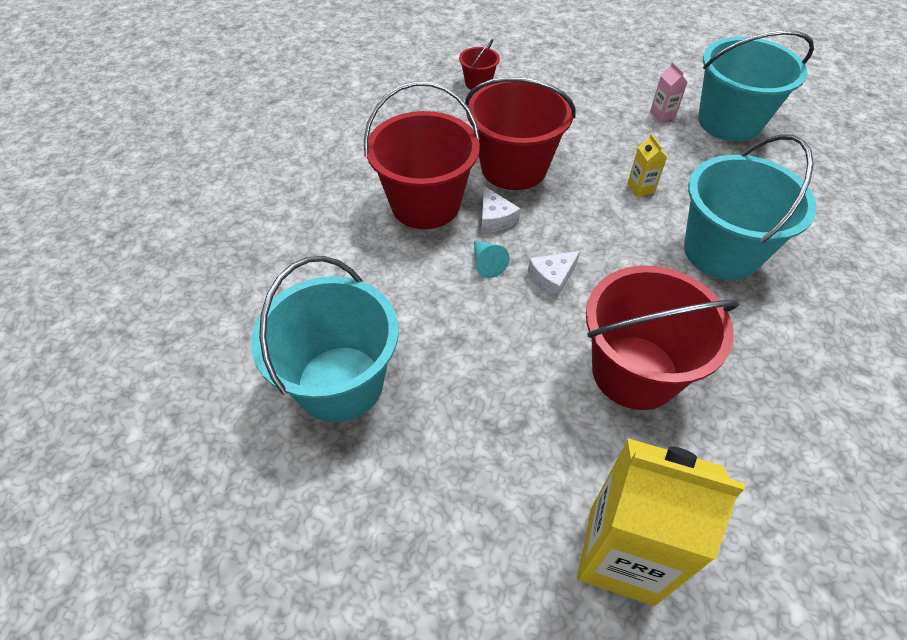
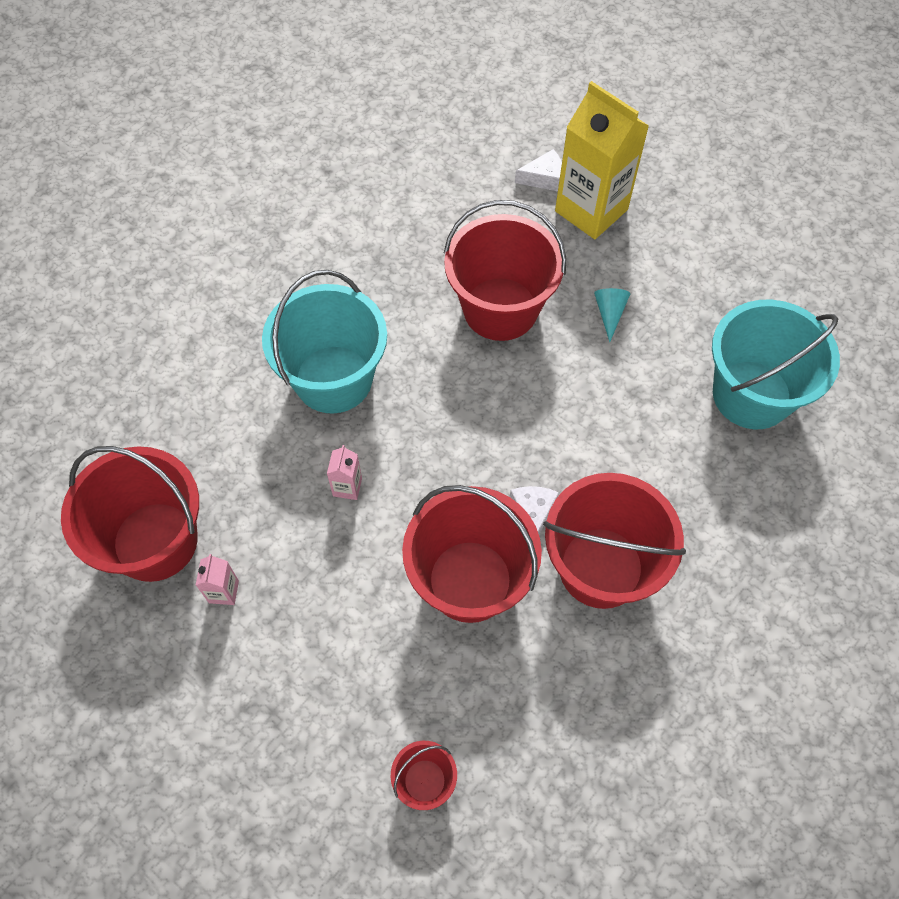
camera: 155 degrees left, 10 degrees up
turquoise cone [474,241,510,278] -> turquoise cone moved to [594,288,630,342]
white cheese [528,251,580,299] -> white cheese moved to [515,149,562,191]
yellow carton [627,134,667,197] -> pink carton [327,445,362,500]
turquoise bucket [698,30,814,142] -> red bucket [61,446,199,582]

